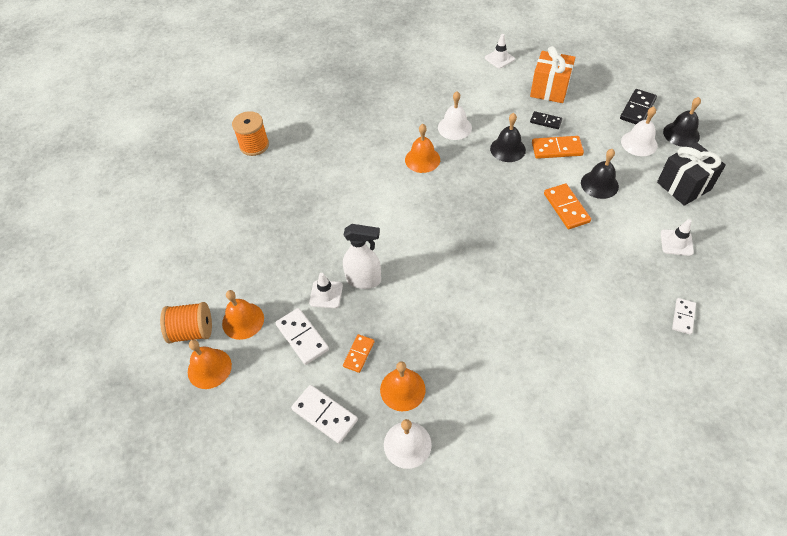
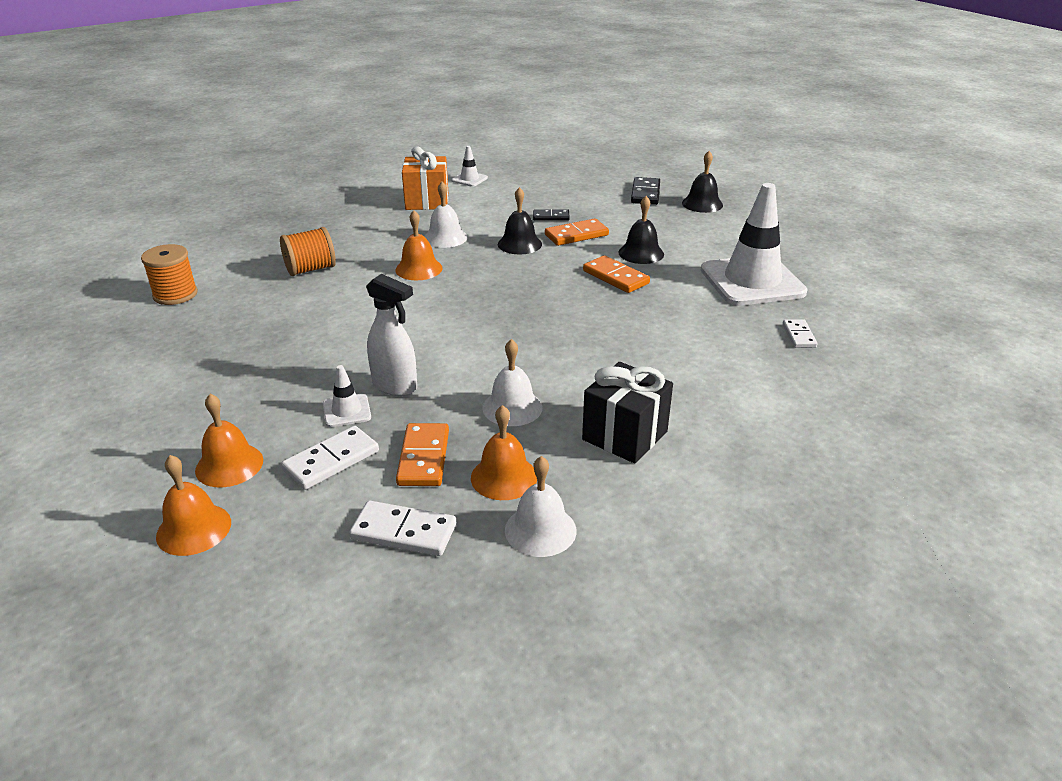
camera: 25 degrees left, 20 degrees down
orange spool [160,302,212,344] -> orange spool moved to [280,227,336,276]
white domino [275,308,329,365] -> white domino turned 75 degrees counterclockwise [281,426,379,490]
white spray bottle [343,224,381,289] -> white spray bottle turned 45 degrees clockwise [366,274,417,396]
orange domino [343,334,374,373] -> orange domino [396,423,449,486], size x1.56
orange gift [530,46,575,103] -> orange gift moved to [402,146,448,210]
white bell [621,106,658,156] -> white bell moved to [482,339,542,426]
black gift [657,142,726,206] -> black gift moved to [582,362,673,463]
white traffic cone [661,219,694,256] -> white traffic cone [701,183,808,306], size x2.37

